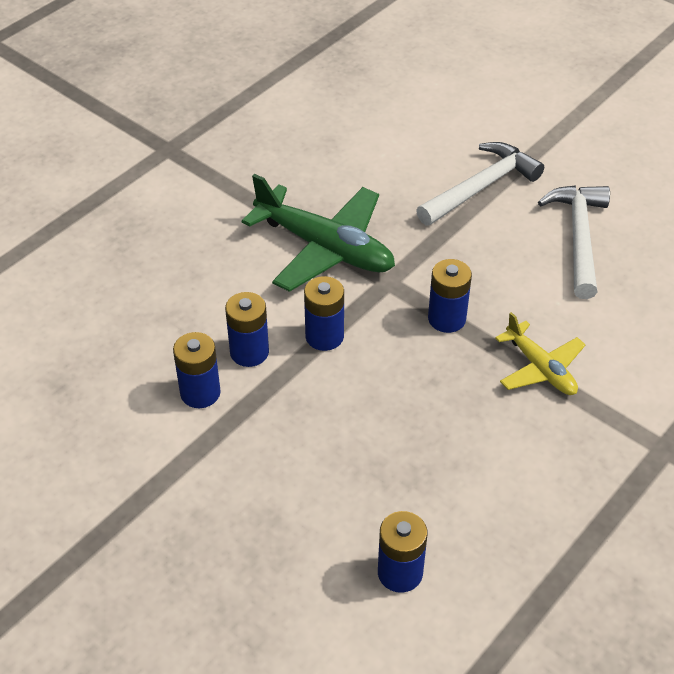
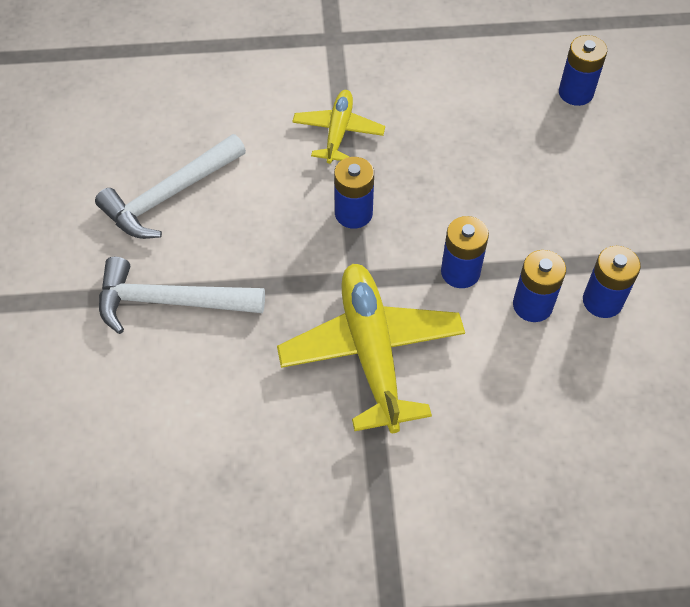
camera: 135 degrees left, 10 degrees up
green plane [242,174,395,292] -> yellow plane [277,264,465,433]

